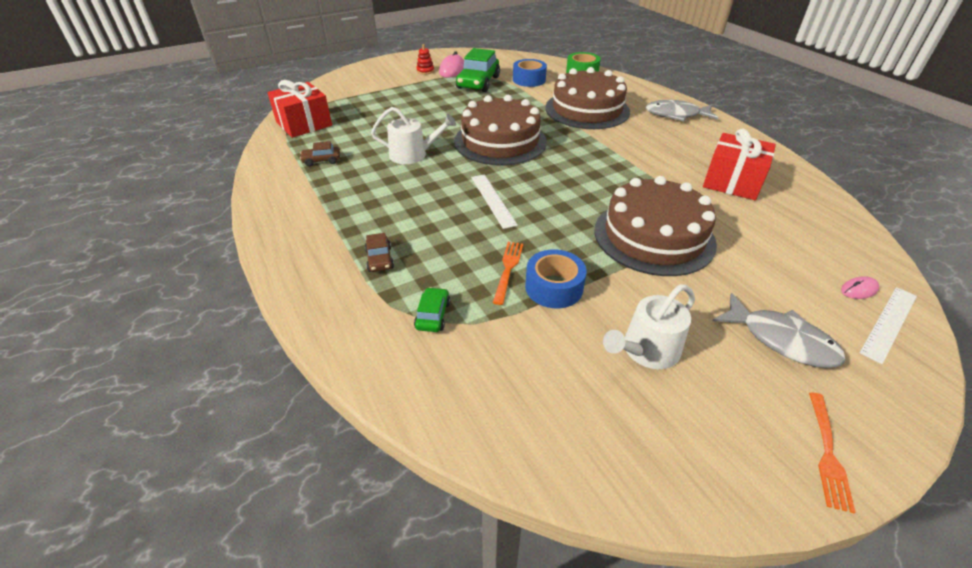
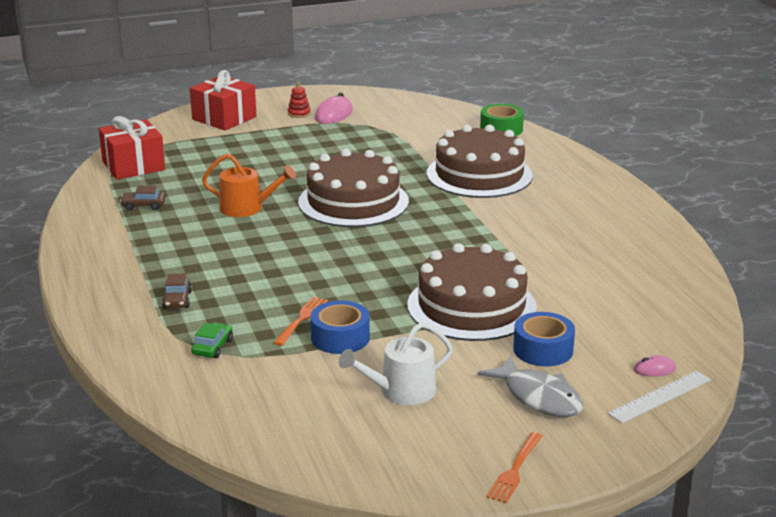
camera: 10 degrees right, 15 degrees down
white watering can [371,107,456,164] -> orange watering can [202,154,296,217]
green car [456,48,500,92] -> none
white ruler [471,175,518,229] -> none
blue tape [513,59,547,87] -> blue tape moved to [513,312,575,366]
grey fish [646,100,718,121] -> none
red gift [703,128,776,200] -> red gift moved to [190,70,256,130]

